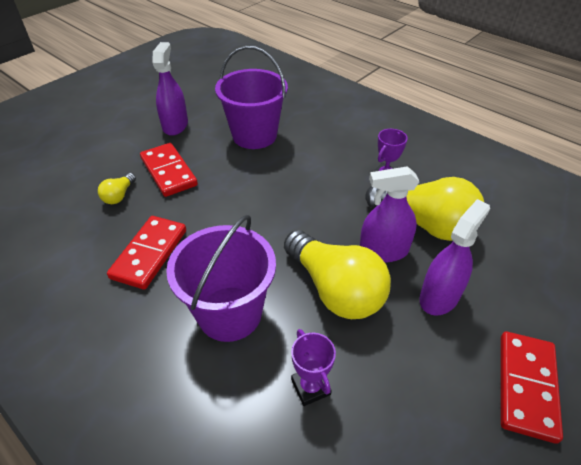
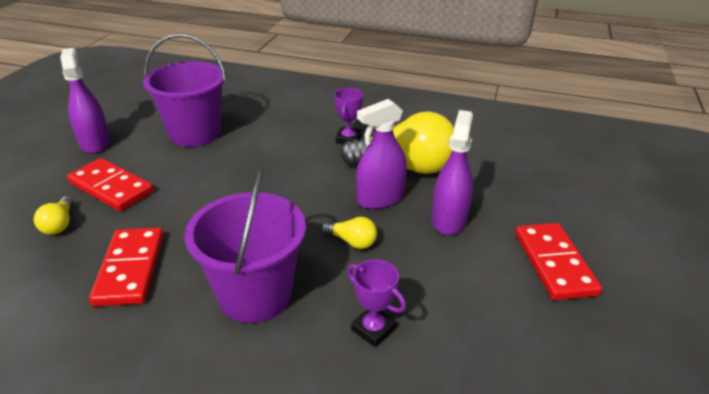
camera: 25 degrees left, 10 degrees down
yellow light bulb [284,230,391,319] -> yellow light bulb [321,217,377,249], size x0.44

